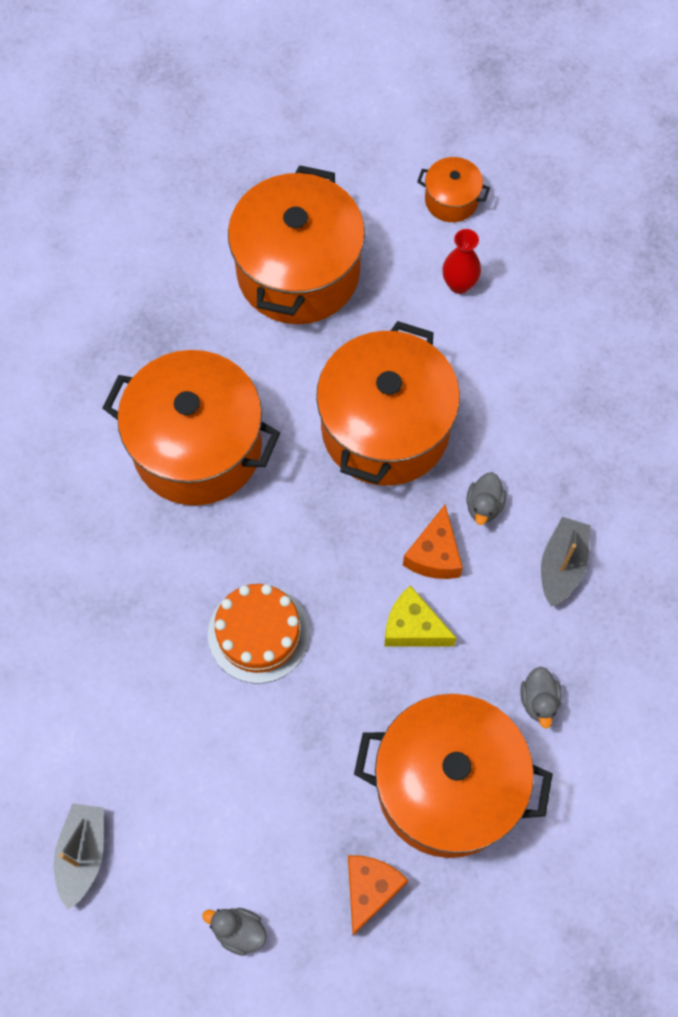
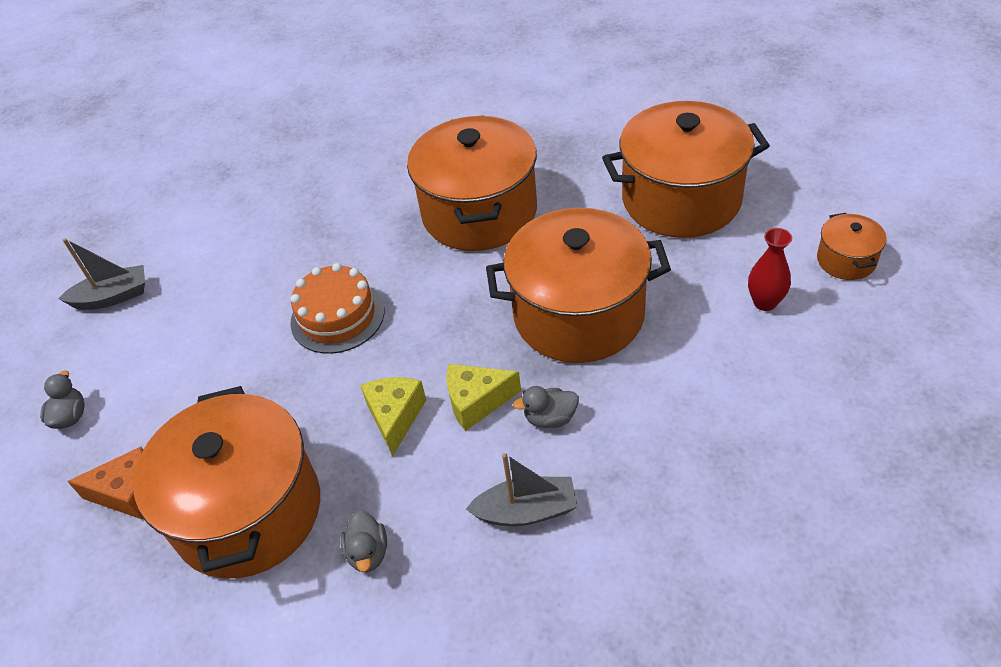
camera: 70 degrees right, 20 degrees down
orange cheese [403,505,463,579] -> yellow cheese [447,364,521,431]
grey duck [521,666,562,728] -> grey duck turned 75 degrees counterclockwise [340,511,387,572]

